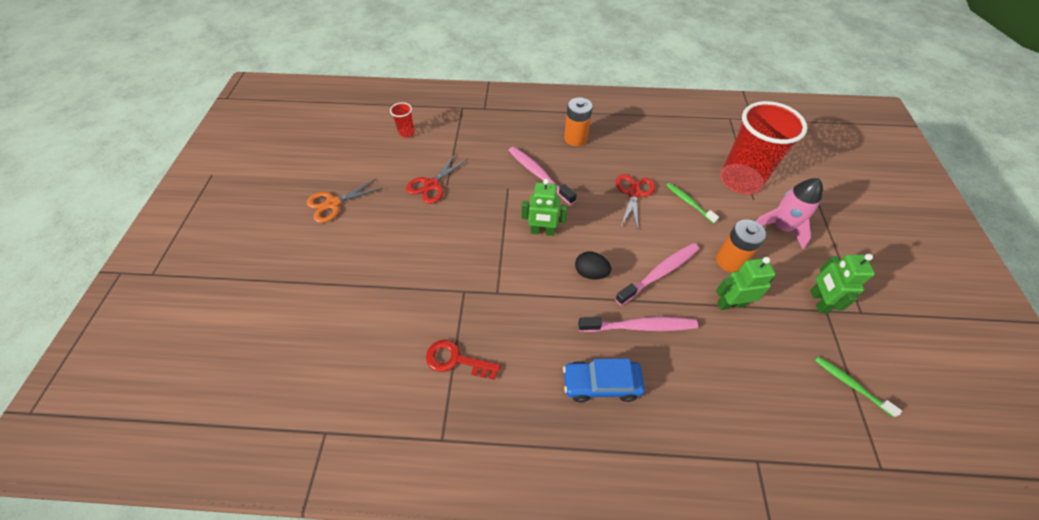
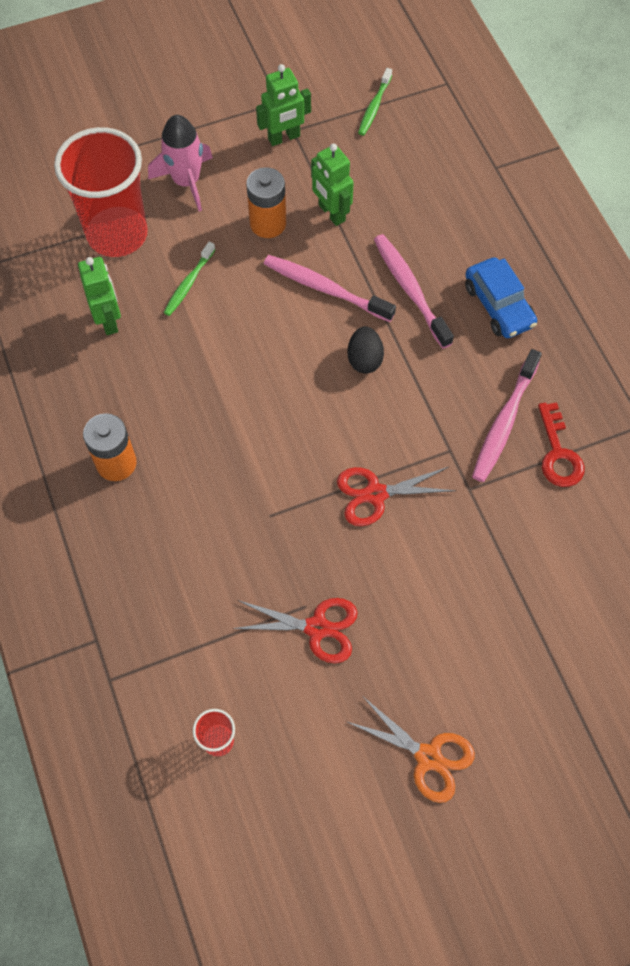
camera: 115 degrees left, 10 degrees up
pink toothbrush [508,147,577,205] -> pink toothbrush moved to [472,349,542,482]
green robot [521,179,567,236] -> green robot moved to [78,257,121,335]
red scissors [616,174,655,230] -> red scissors moved to [337,467,457,526]

